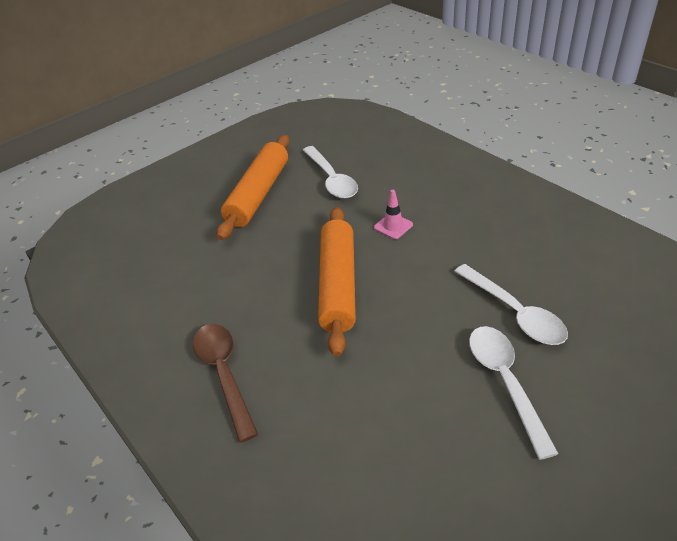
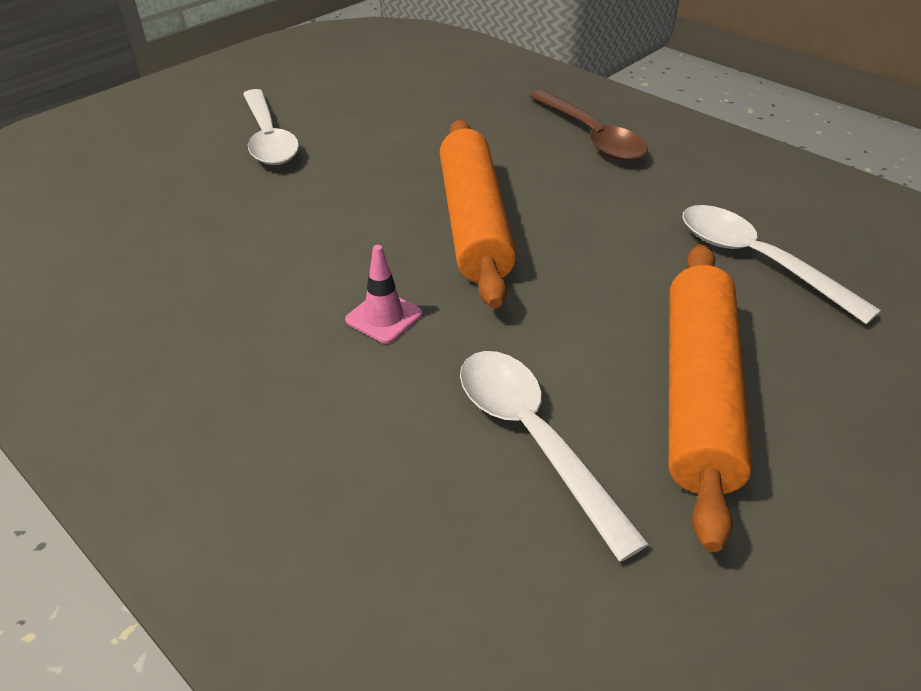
camera: 170 degrees right, 0 degrees up
white spoon [454,264,568,345] -> white spoon moved to [682,205,881,325]

